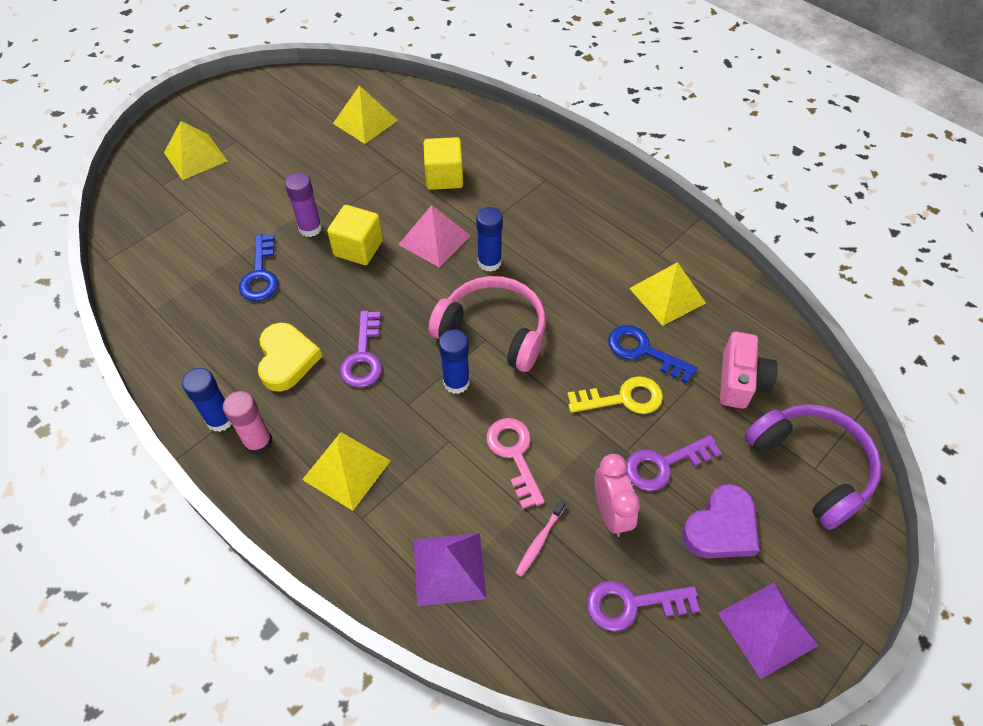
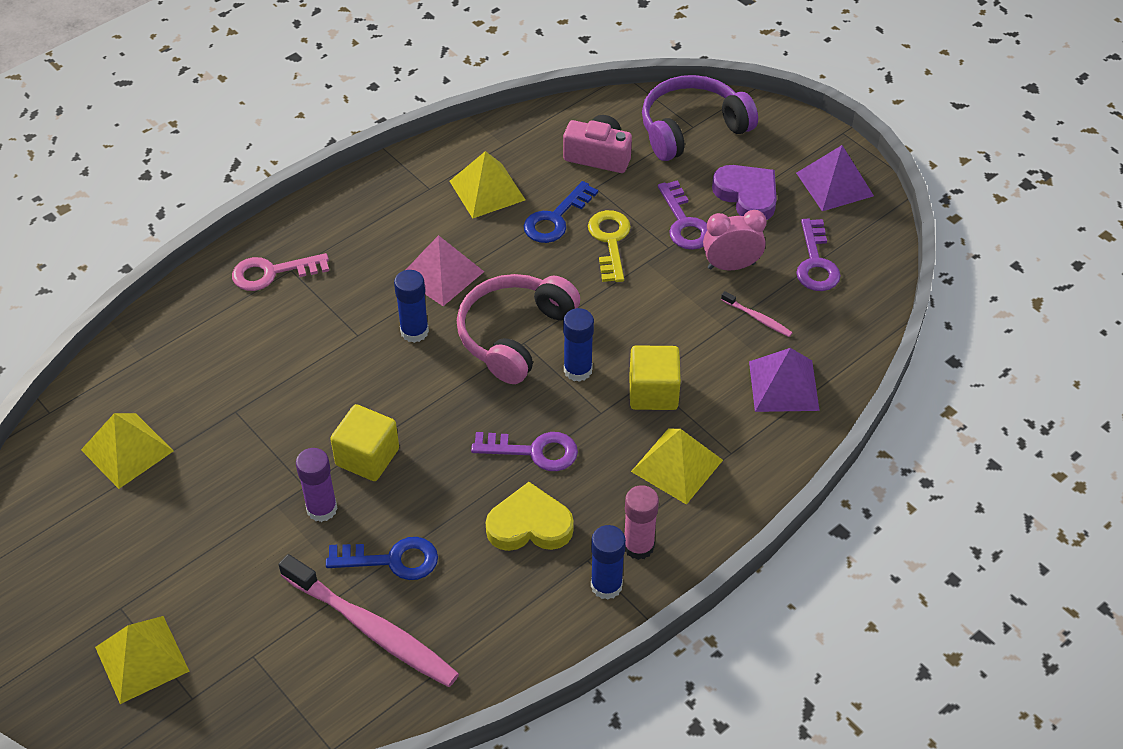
camera: 85 degrees left, 5 degrees down
pink pyramid [398,205,471,268] -> pink pyramid moved to [406,235,484,306]
yellow cube [424,137,463,190] -> yellow cube moved to [629,345,681,410]
pink key [486,418,545,509] -> pink key moved to [232,253,329,291]
none -> pink toothbrush [279,554,459,687]

